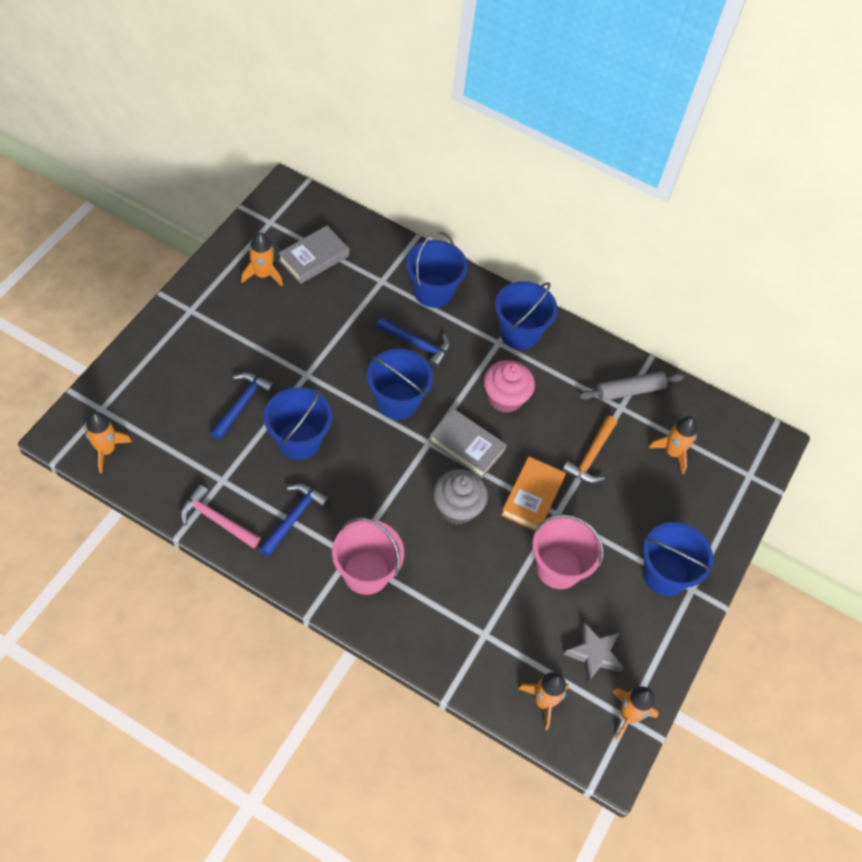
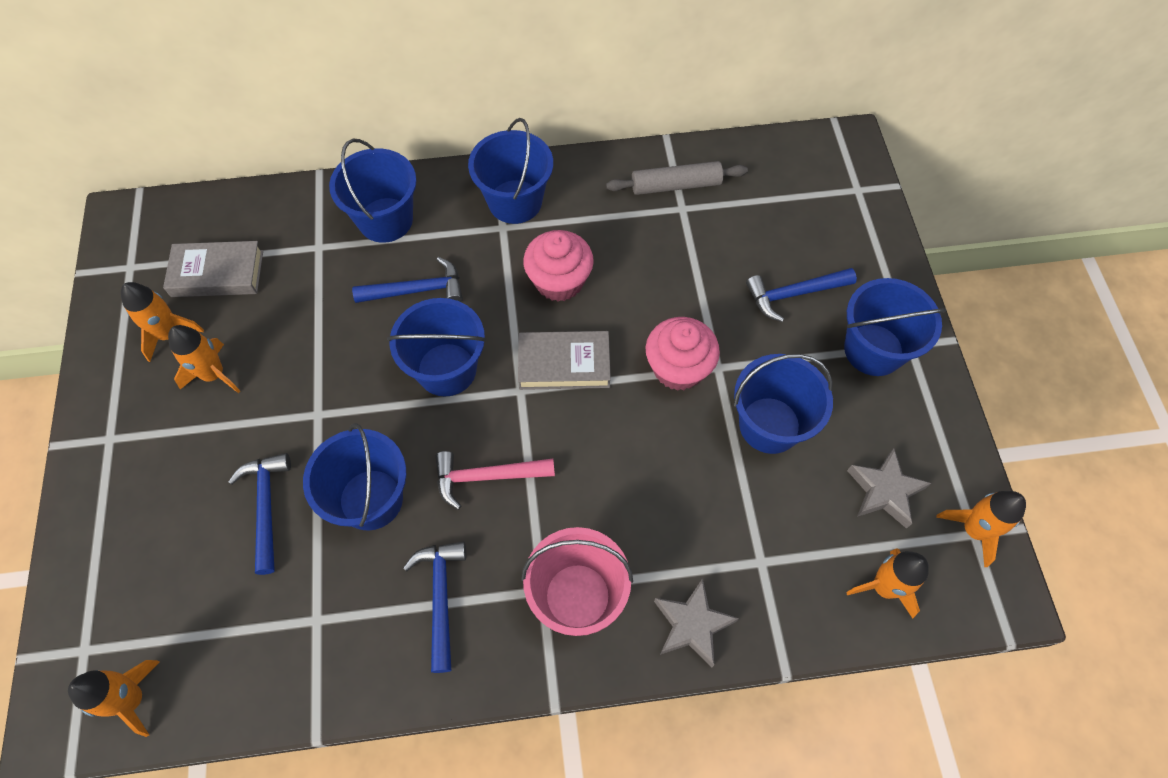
camera: 30 degrees left, 5 degrees up
pink hammer [180,485,260,548] -> pink hammer moved to [436,451,555,510]
grey book [278,226,349,284] -> grey book turned 75 degrees clockwise [163,241,263,297]
grey cupcake [433,469,488,525] -> none
orange book [501,456,566,531] -> pink cupcake [646,317,720,391]
pink bucket [532,514,604,589] -> blue bucket [734,354,833,454]
orange hammer [562,416,617,483] -> none
grey rolling pin [579,371,684,401] -> grey rolling pin turned 45 degrees clockwise [606,161,748,195]
orange rocket [648,416,697,474] -> orange rocket moved to [168,325,240,393]
none -> grey star [654,578,739,667]
none -> blue hammer [746,268,857,322]

